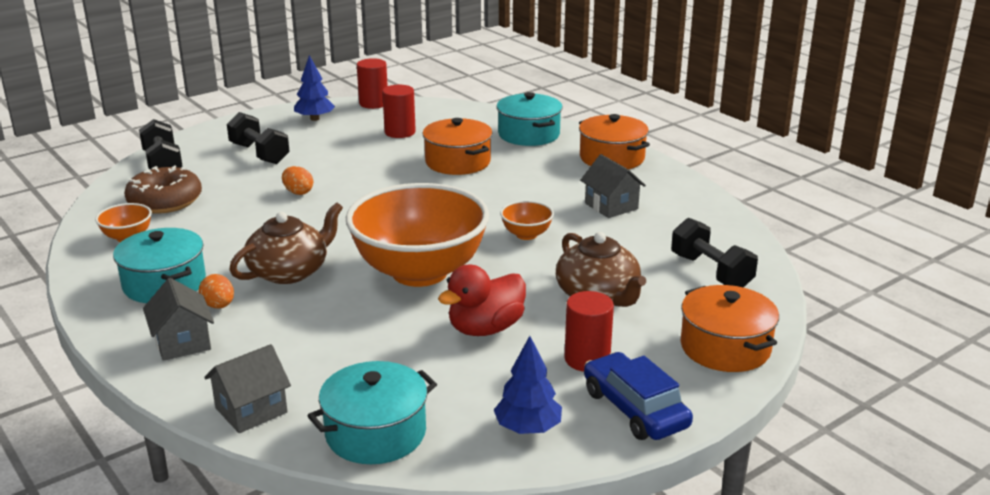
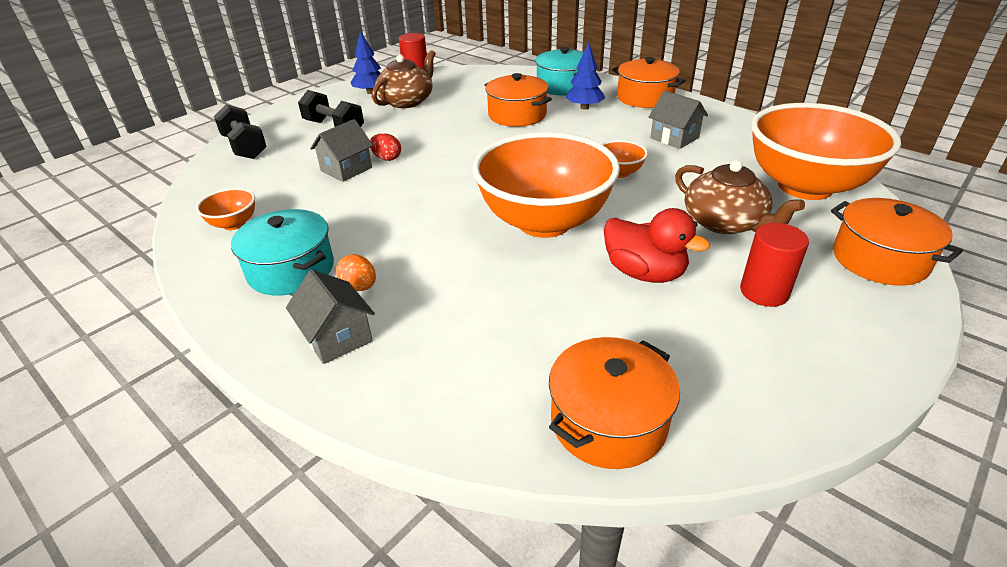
camera: 10 degrees left, 10 degrees up
brown donut [124,166,202,214] -> none
grey house [204,344,291,433] -> grey house moved to [310,119,373,182]
brown teapot [229,202,343,284] -> brown teapot moved to [372,50,436,108]
orange egg [282,166,313,195] -> red egg [370,133,401,161]
turquoise pot [308,361,437,464] -> orange pot [549,337,680,469]
red cylinder [382,85,416,138] -> none
red duck [438,265,526,336] -> red duck turned 90 degrees counterclockwise [604,208,710,283]
blue tree [494,336,562,434] -> blue tree moved to [565,42,605,110]
blue car [584,352,693,440] -> none
black dumbbell [671,218,758,288] -> orange bowl [751,103,901,200]

